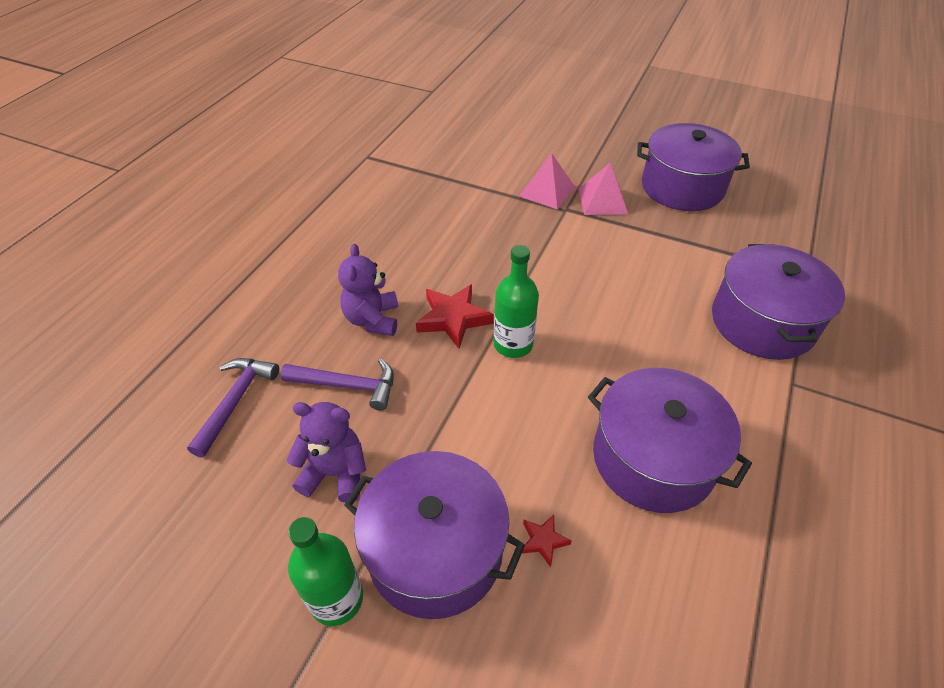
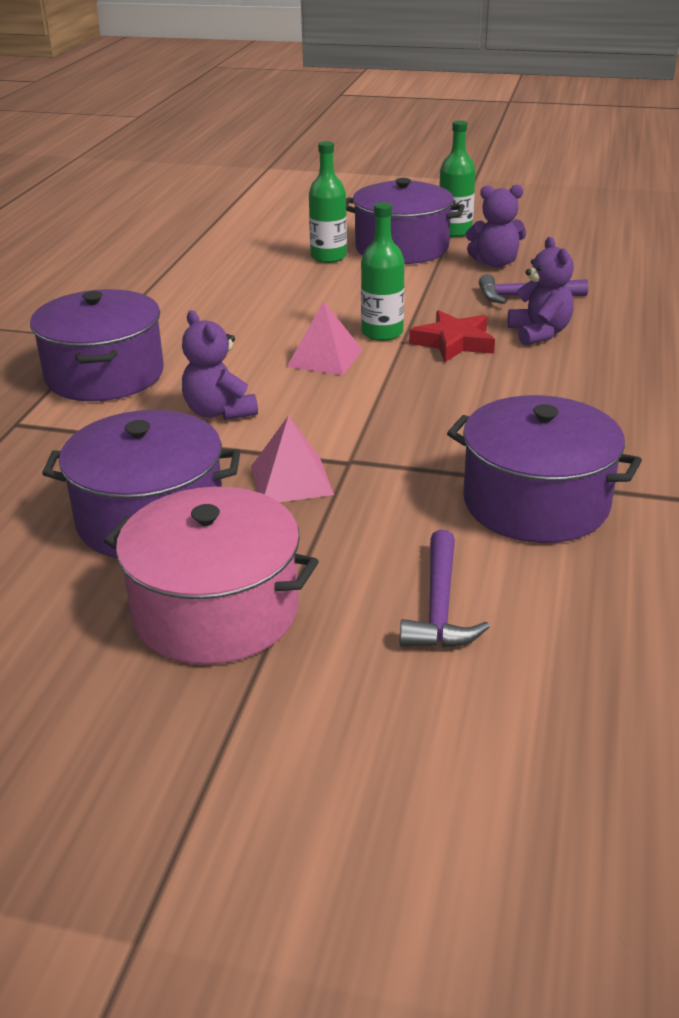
camera: 170 degrees right, 15 degrees down
purple hammer [187,358,279,458] -> purple hammer moved to [399,530,490,648]
pink pyramid [519,153,575,210] -> pink pyramid moved to [287,301,363,375]
red star [522,515,572,567] -> green bottle [309,141,347,263]
purple pot [588,368,752,513] -> purple pot moved to [447,395,642,543]
none -> pink pot [104,487,319,665]
none -> purple teddy bear [182,310,258,420]

